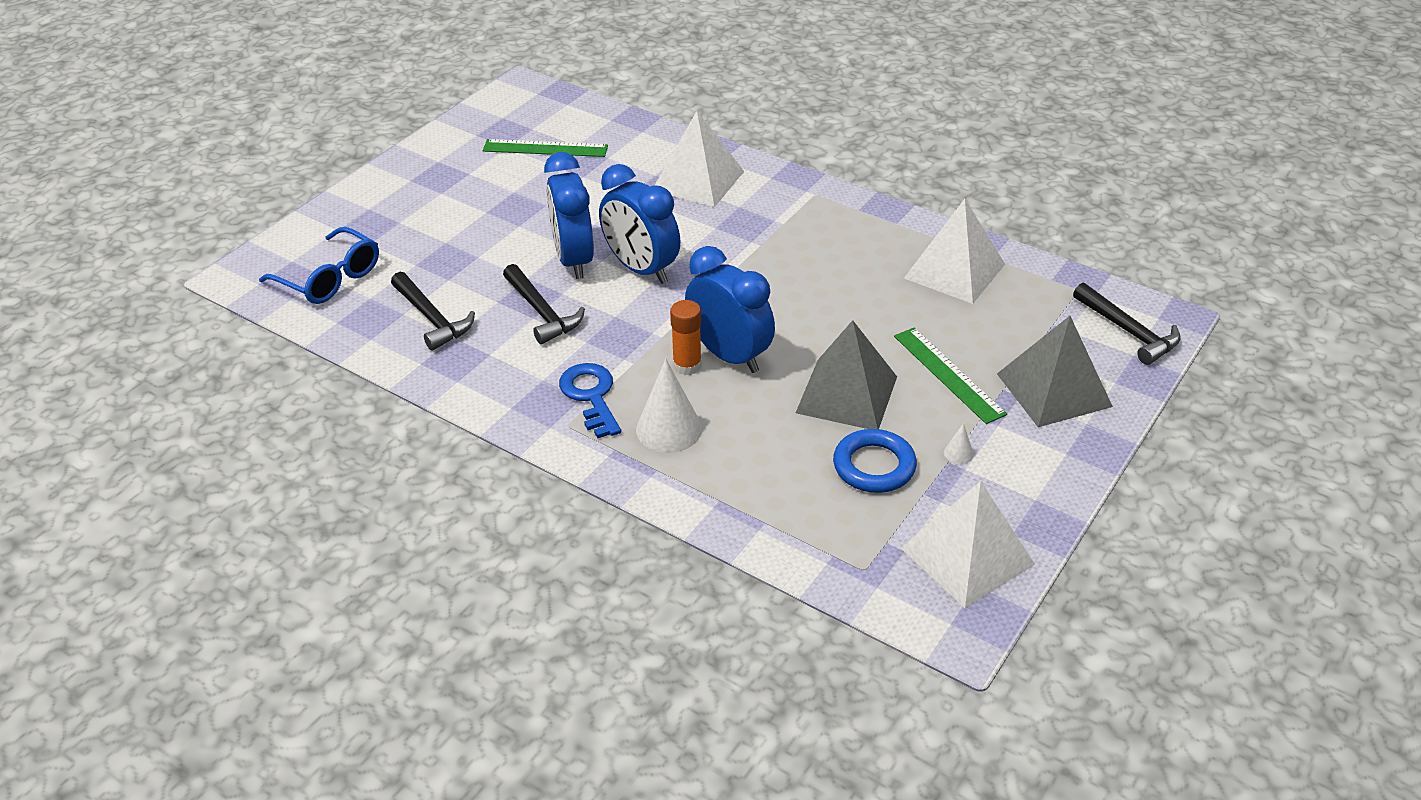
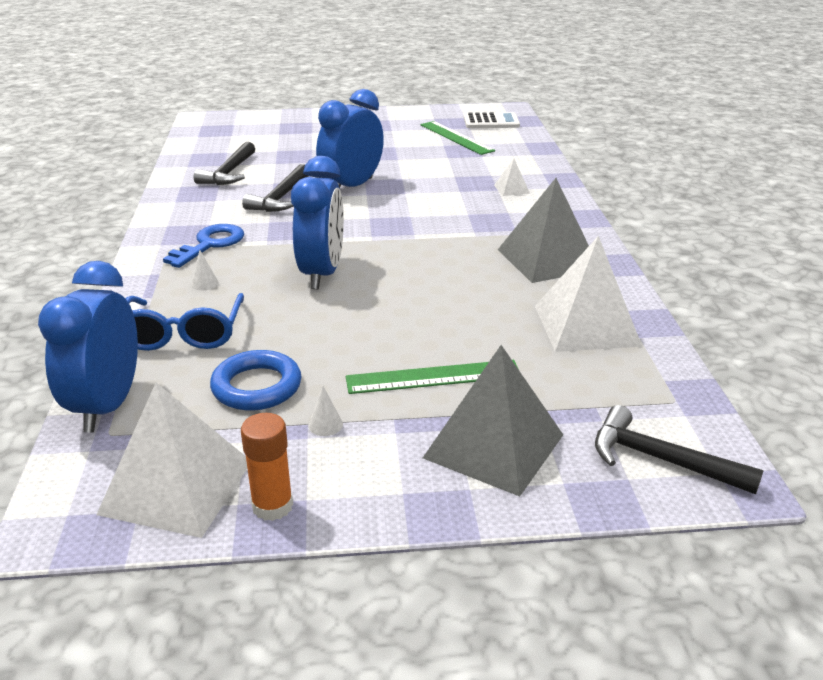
camera: 50 degrees right, 10 degrees down
blue glasses [259,227,379,304] -> blue glasses moved to [126,293,244,351]
blue clock [599,164,680,284] -> blue clock moved to [38,261,138,433]
white cone [636,359,702,453] -> white cone [191,250,219,290], size x0.44
white pyramid [655,111,744,207] -> white pyramid [494,159,530,196], size x0.44
orange glue stick [670,300,702,375] -> orange glue stick moved to [241,413,293,521]
grey pyramid [796,320,897,429] -> grey pyramid moved to [498,178,589,283]
green ruler [894,327,1007,424] -> green ruler turned 60 degrees clockwise [346,360,519,394]
black hammer [1073,283,1181,365] -> black hammer turned 105 degrees clockwise [595,405,764,494]
none -> white calculator [464,112,520,128]

